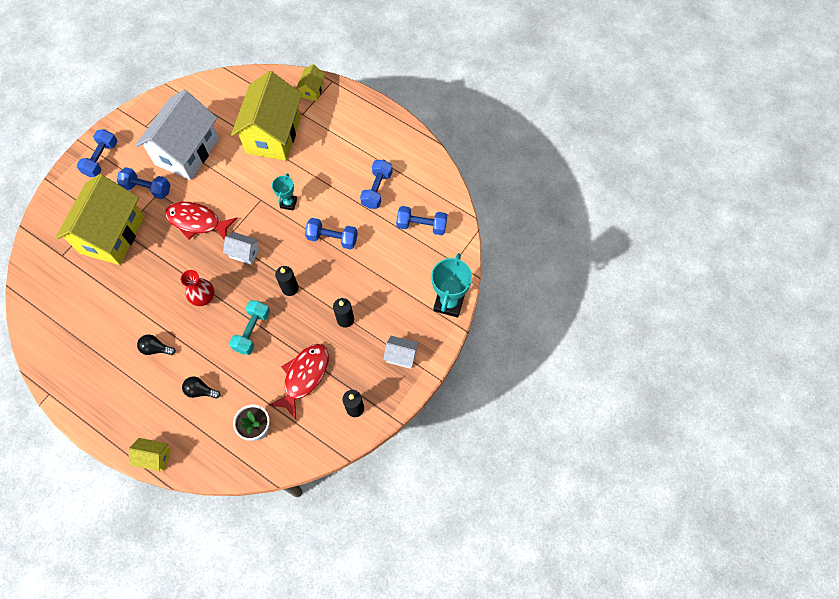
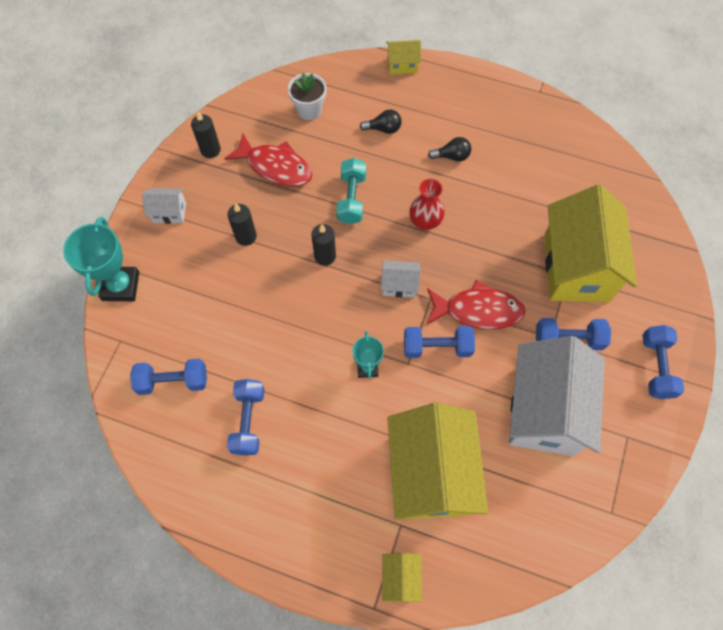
camera: 165 degrees right, 0 degrees up
red fish [269,344,329,419] -> red fish turned 75 degrees counterclockwise [224,133,312,187]
blue dumbbell [305,218,358,250] -> blue dumbbell moved to [404,326,475,358]

